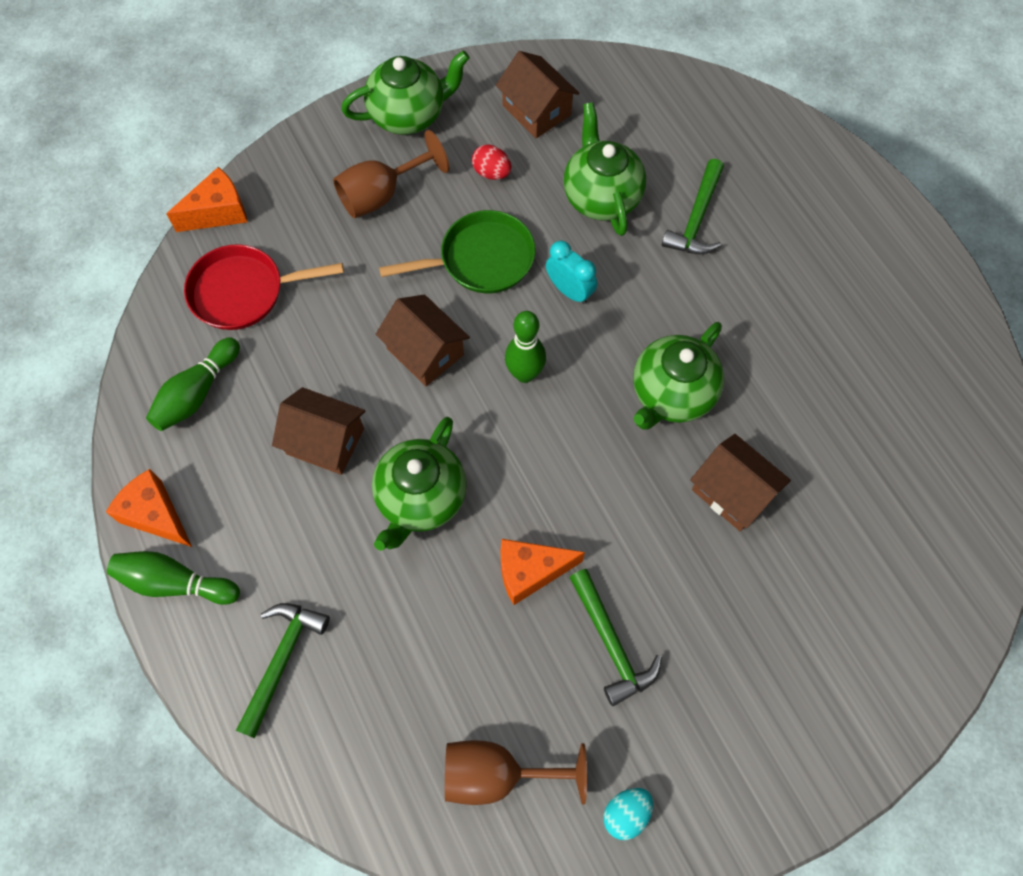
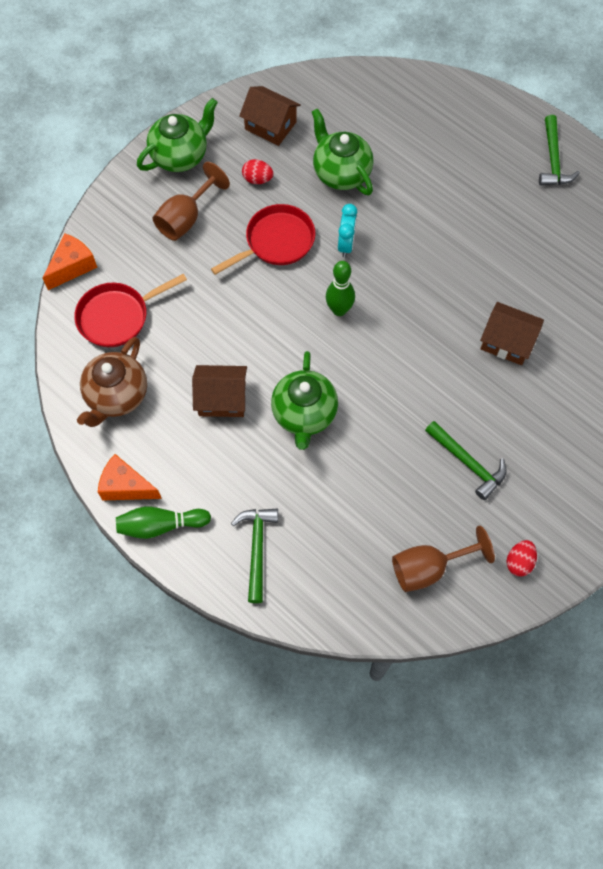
camera: 20 degrees left, 0 degrees up
green bowling pin [146,337,240,431] -> brown teapot [77,337,147,427]
brown house [375,295,470,387] -> none
green pan [379,210,535,293] -> red pan [211,204,315,275]
orange cheese [500,539,585,605] -> none
turquoise clock [546,241,597,304] -> turquoise clock turned 75 degrees clockwise [338,204,357,257]
turquoise egg [604,788,653,840] -> red egg [506,540,537,576]
green teapot [633,322,724,430] -> none
green hammer [662,159,724,254] -> green hammer moved to [539,115,580,186]

